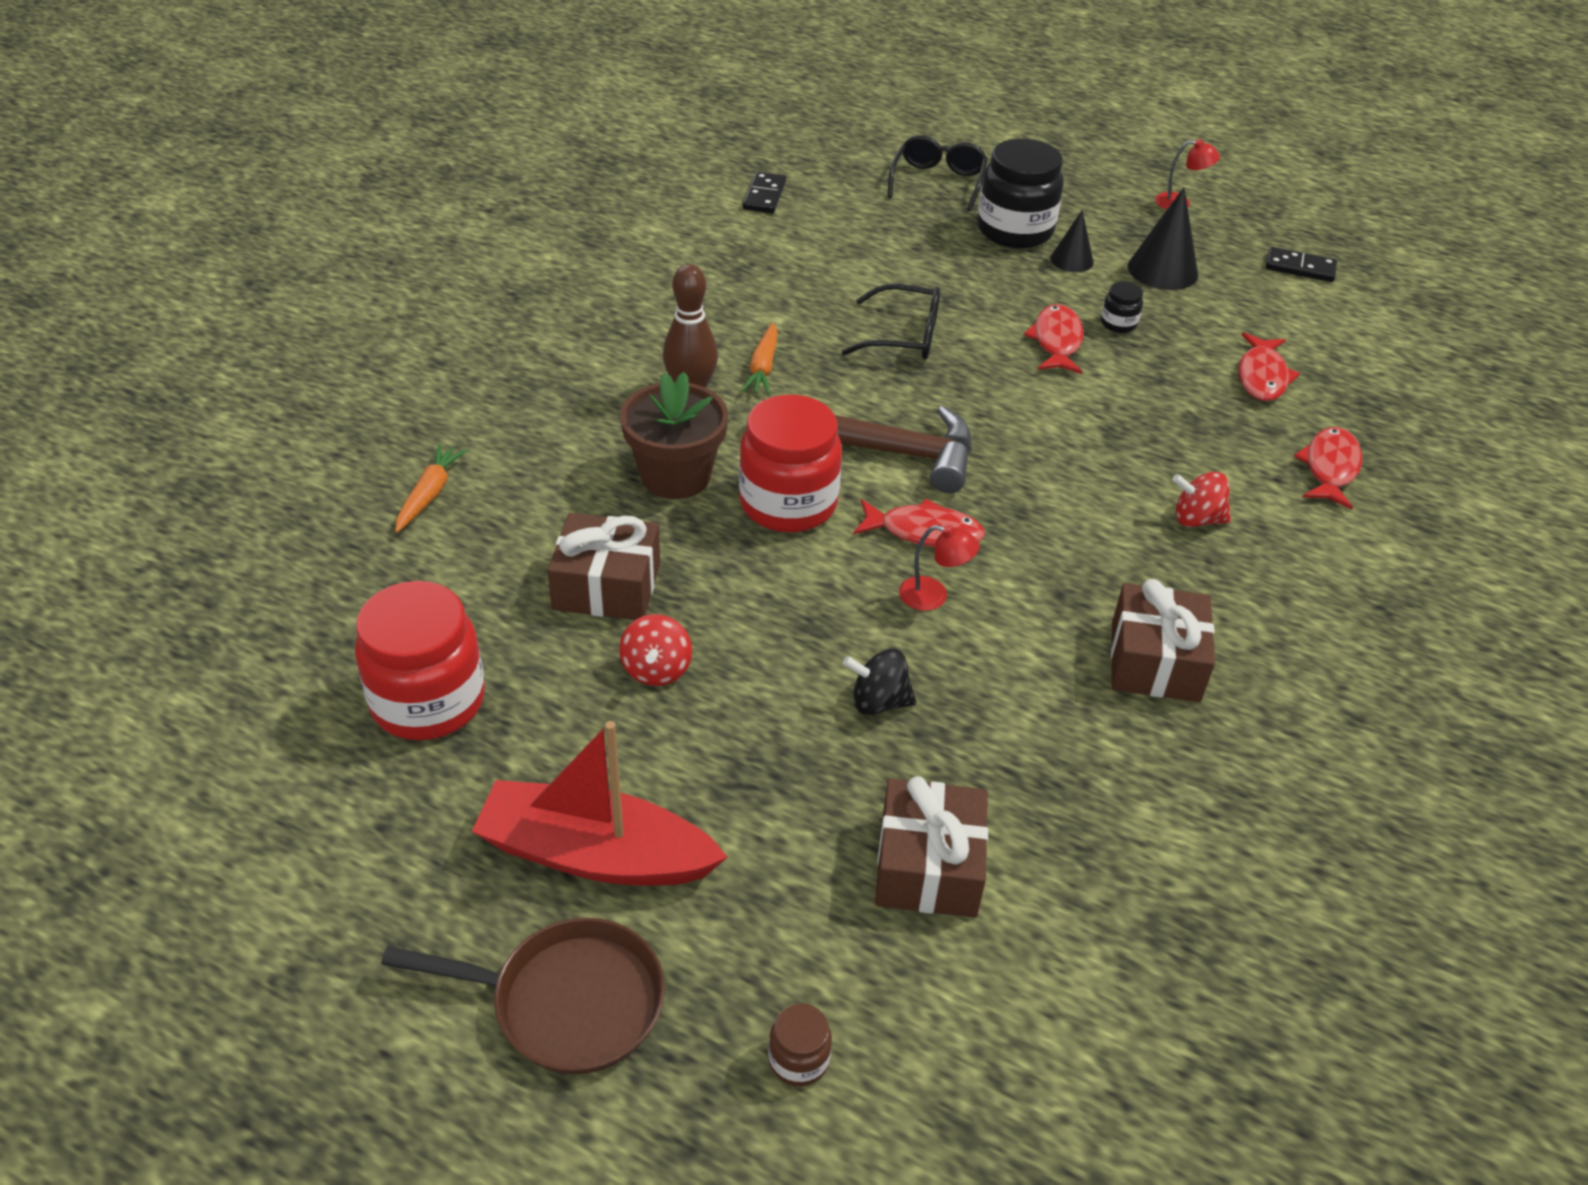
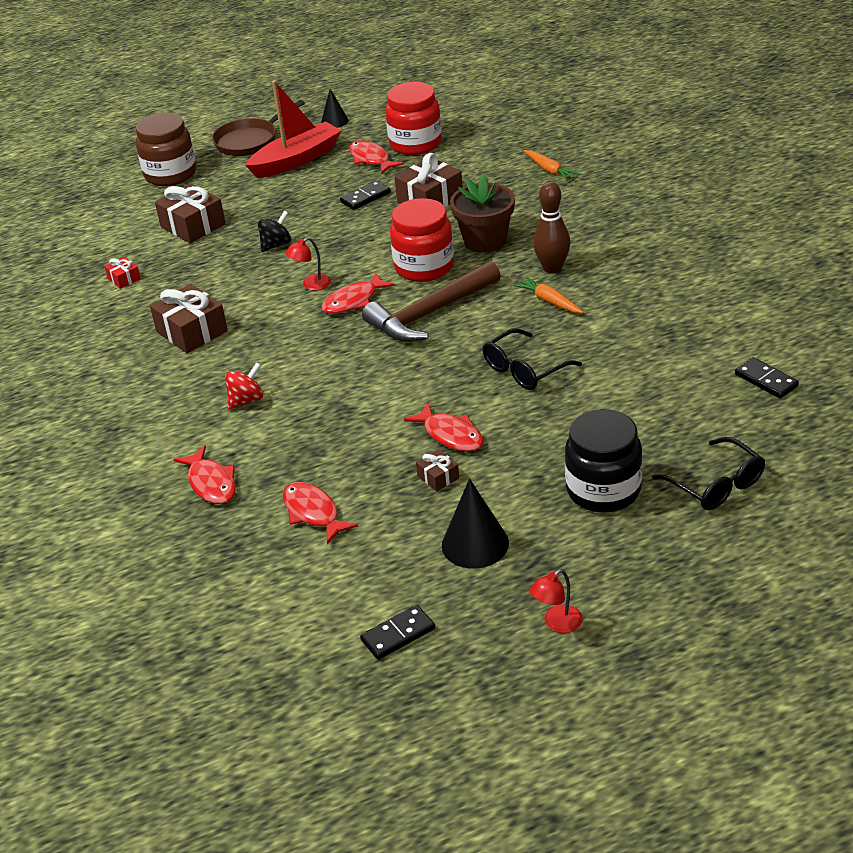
camera: 135 degrees right, 5 degrees down
red spinning top [619,614,692,686] -> black domino [340,180,391,210]
brown jar [768,1003,832,1087] -> brown jar [136,113,196,186], size x2.27
black cone [1051,210,1094,272] -> black cone moved to [321,89,349,128]
black jar [1101,282,1143,333] -> brown gift [416,449,459,491]
none -> red gift [104,257,141,289]
none -> red fish [349,140,404,174]

